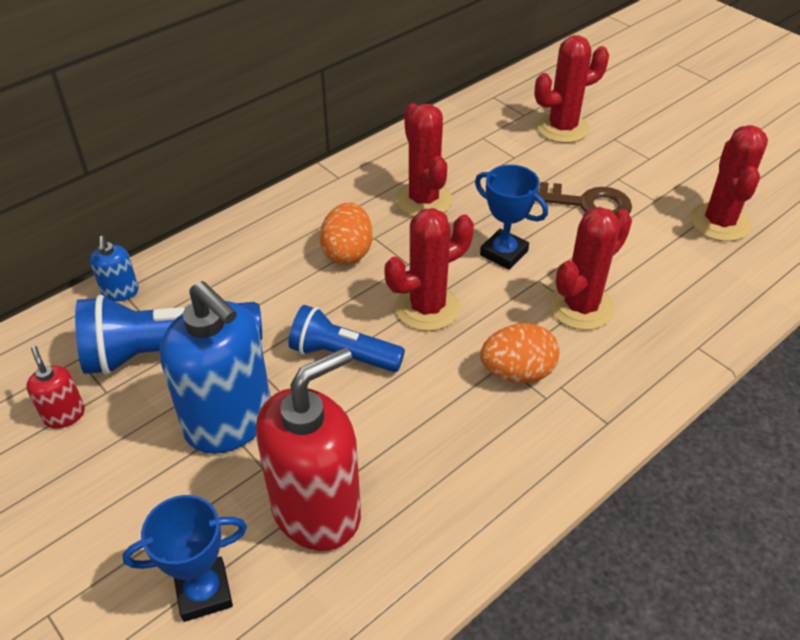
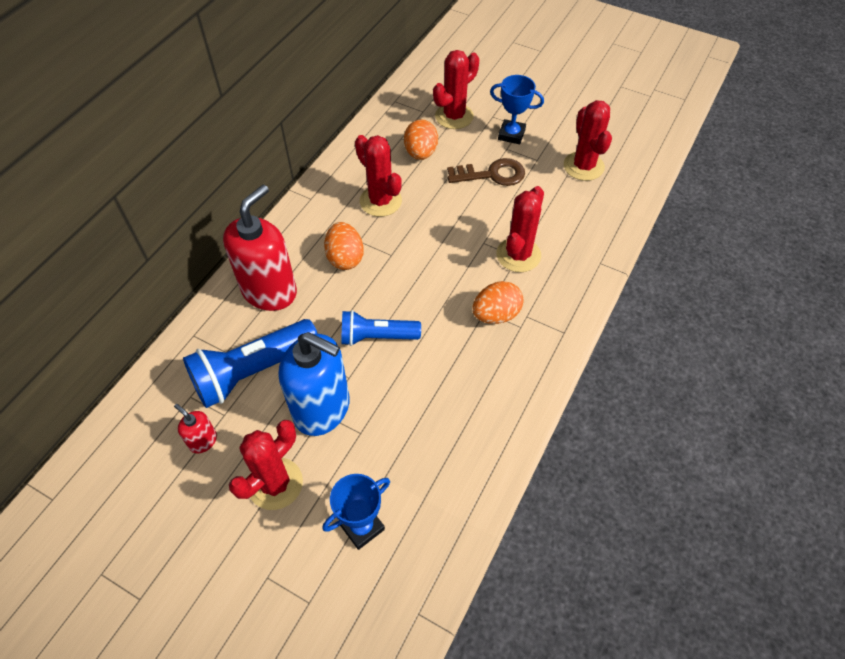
camera: 20 degrees left, 10 degrees up
blue soap dispenser [90,236,139,302] -> none
red soap dispenser [256,347,361,551] -> red soap dispenser moved to [223,185,297,311]
red cactus [384,208,474,331] -> red cactus moved to [229,420,303,510]
blue trophy [475,165,548,270] -> blue trophy moved to [490,75,544,144]
none -> orange egg [404,119,438,160]

